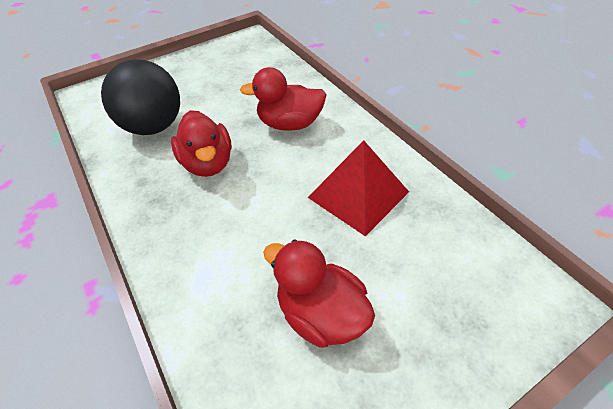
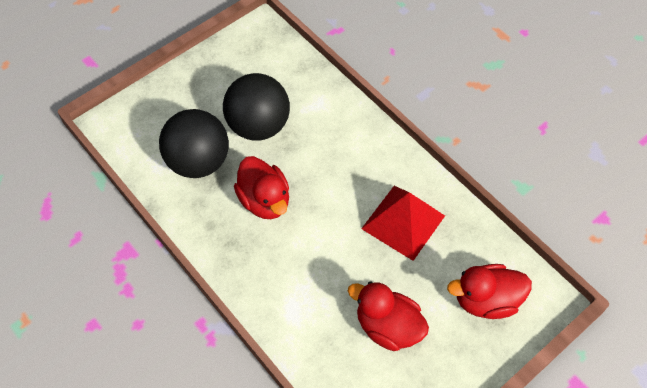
camera: 10 degrees left, 10 degrees up
red duck [240,67,327,131] -> red duck moved to [447,264,532,319]
none -> black ball [223,73,290,141]

